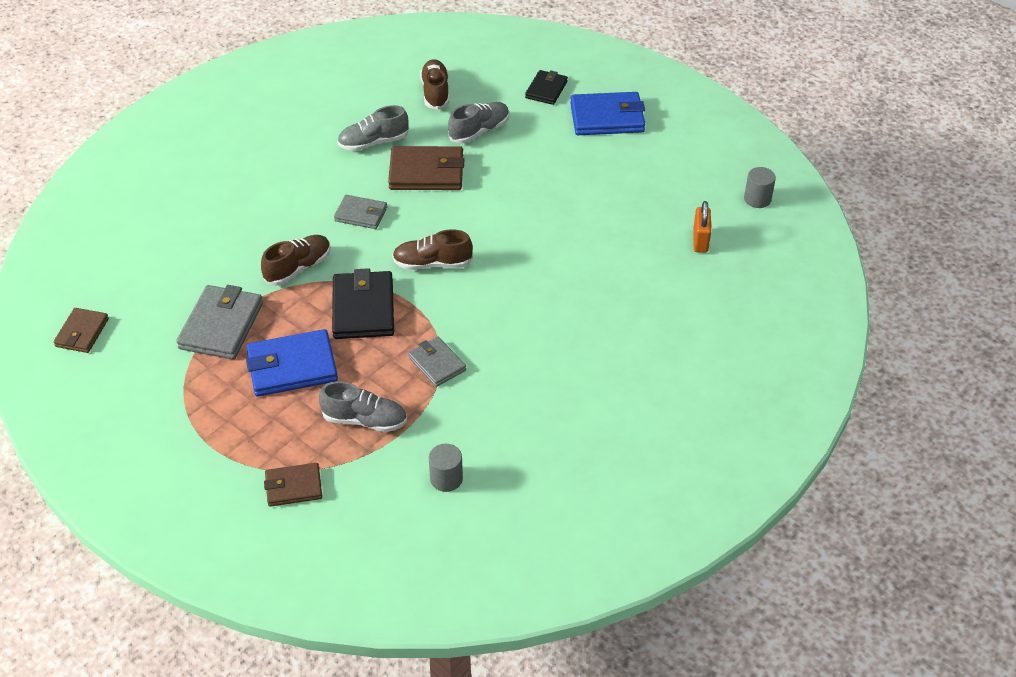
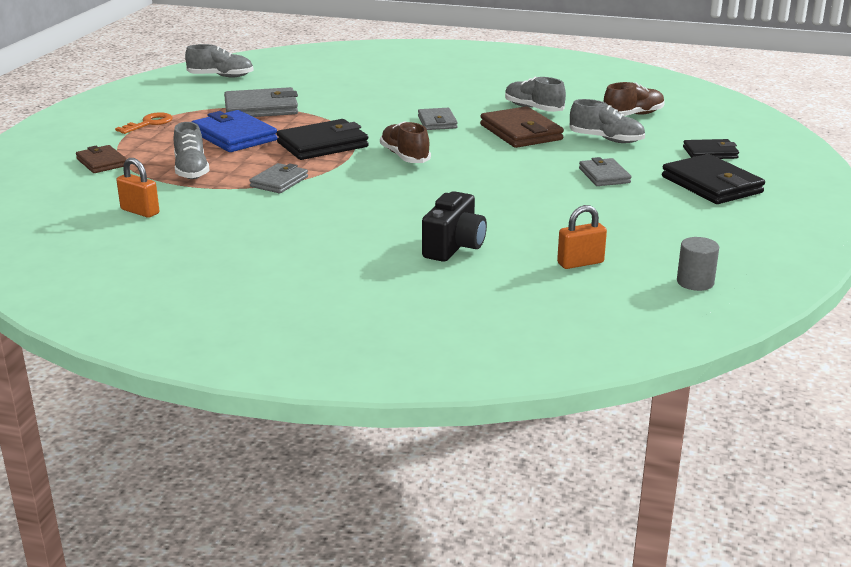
camera: 65 degrees right, 20 degrees down
brown wallet [53,308,109,353] -> grey shoe [185,44,254,78]
brown shoe [261,235,331,286] -> none
grey cylinder [429,444,463,492] -> orange padlock [116,158,159,218]
blue wallet [570,92,645,135] -> black wallet [662,154,765,204]
none -> orange key [115,112,173,134]
none -> black camera [422,191,487,262]
none -> grey wallet [579,157,631,186]

